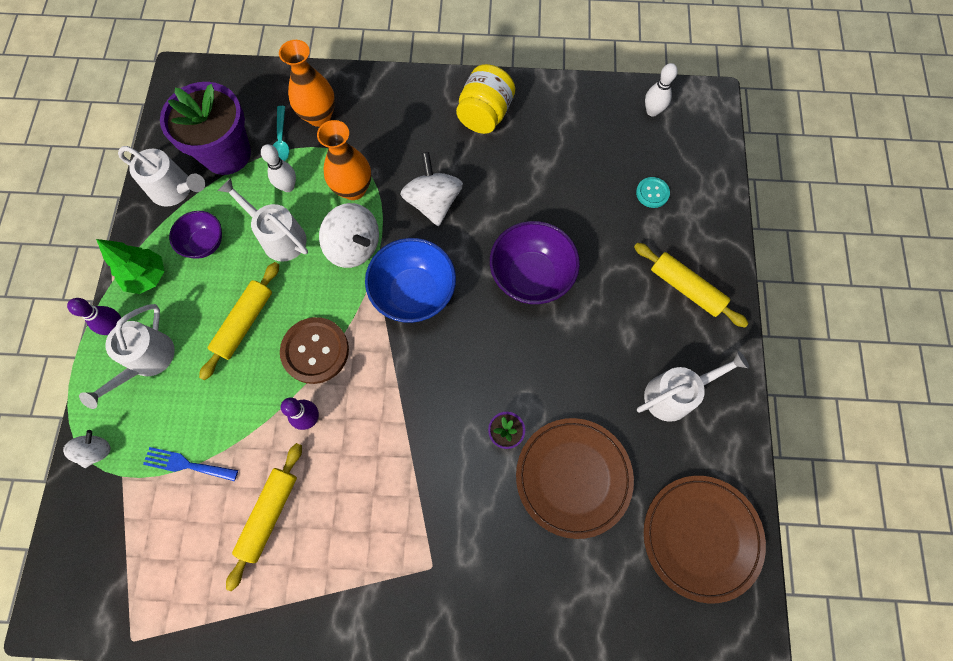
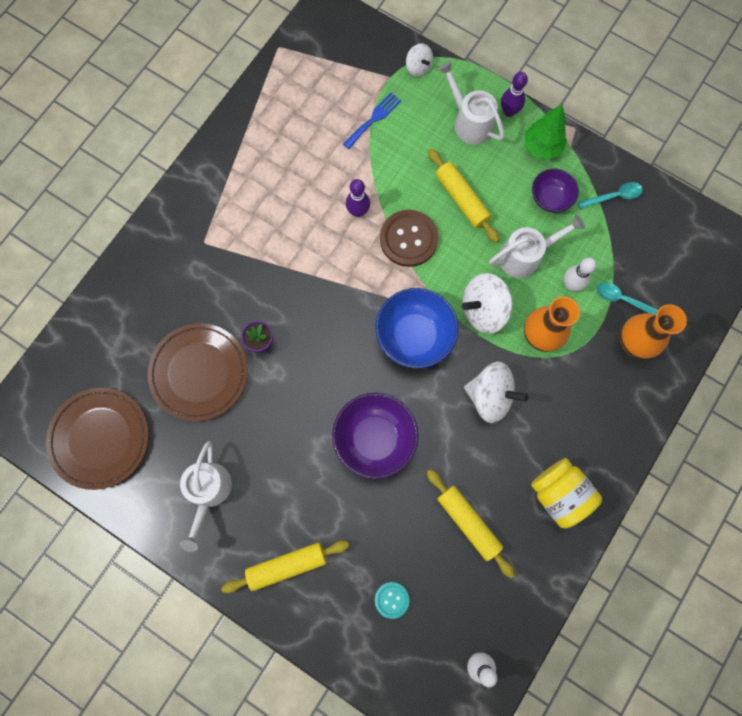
camera: 120 degrees right, 5 degrees up
white watering can [118,146,205,207] -> turquoise spoon [578,182,643,209]
purple flower pot [160,82,251,175] -> none
yellow rolling pin [226,443,302,591] -> yellow rolling pin moved to [427,469,515,578]

